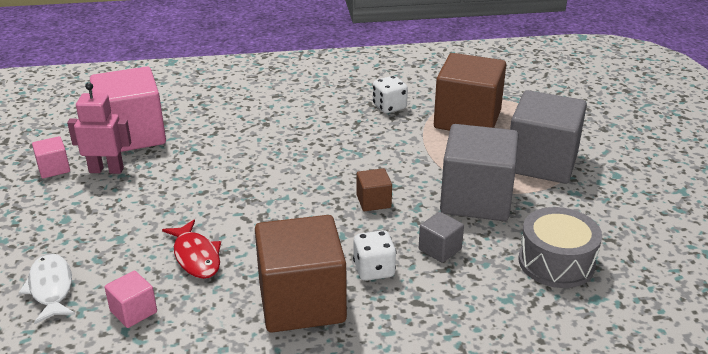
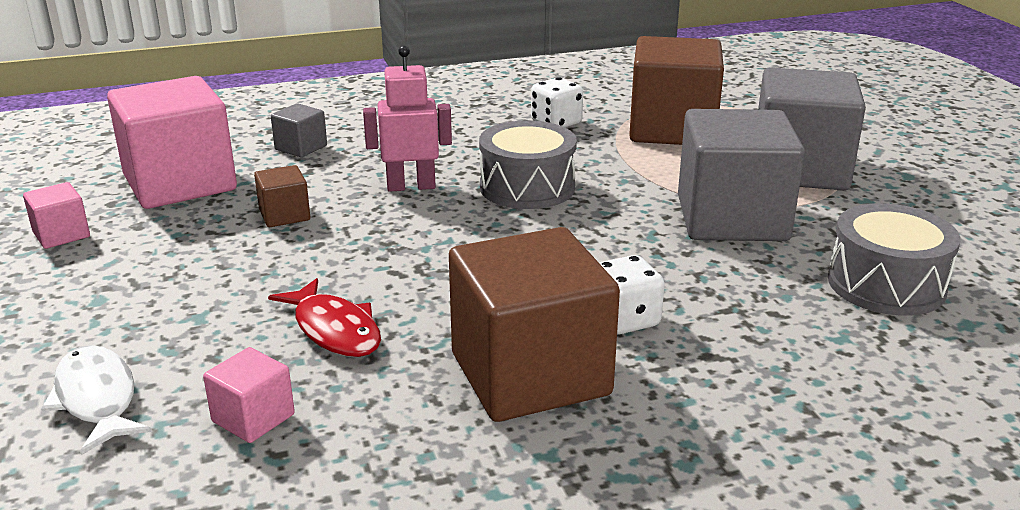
camera: 10 degrees left, 5 degrees down
pink robot [67,83,131,174] -> pink robot moved to [363,46,452,192]
brown cube [357,168,392,211] -> brown cube moved to [254,165,310,227]
grey cube [419,212,464,263] -> grey cube moved to [271,103,327,157]
none -> grey drum [479,121,577,209]

